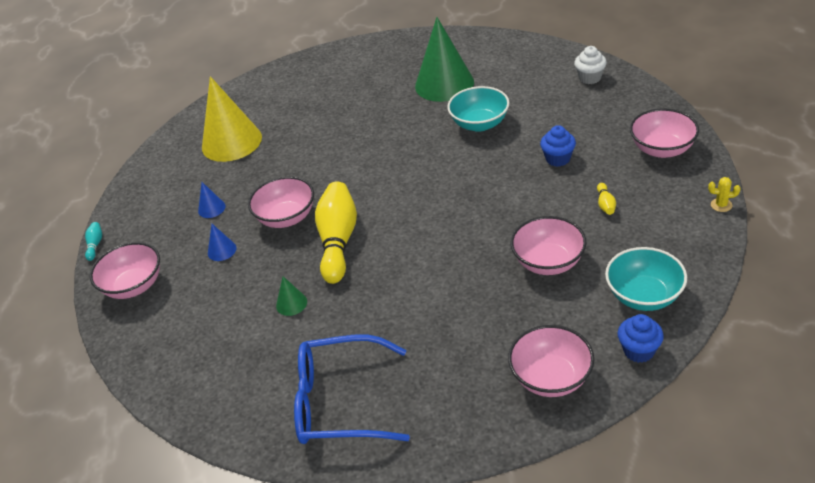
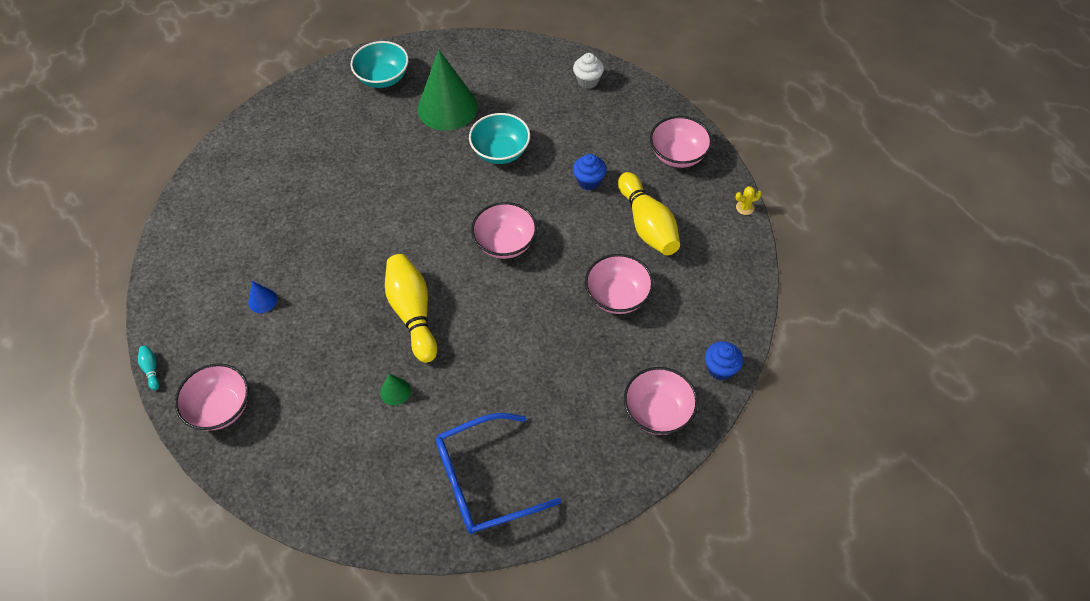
camera: 25 degrees left, 15 degrees up
yellow cone [202,76,262,162] -> none
blue cone [208,224,236,261] -> none
pink bowl [248,177,314,228] -> pink bowl moved to [471,202,537,259]
yellow bowling pin [597,183,616,215] -> yellow bowling pin [618,172,680,255], size x2.47
turquoise bowl [605,247,687,311] -> turquoise bowl moved to [351,41,408,88]

